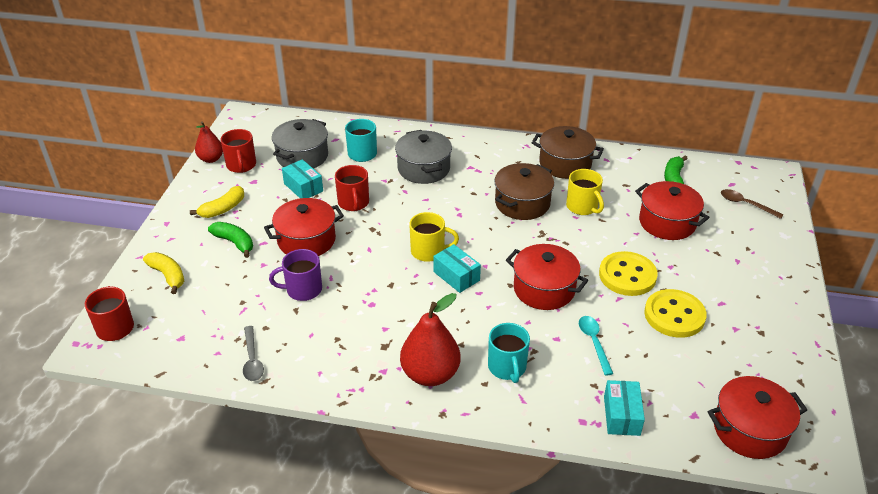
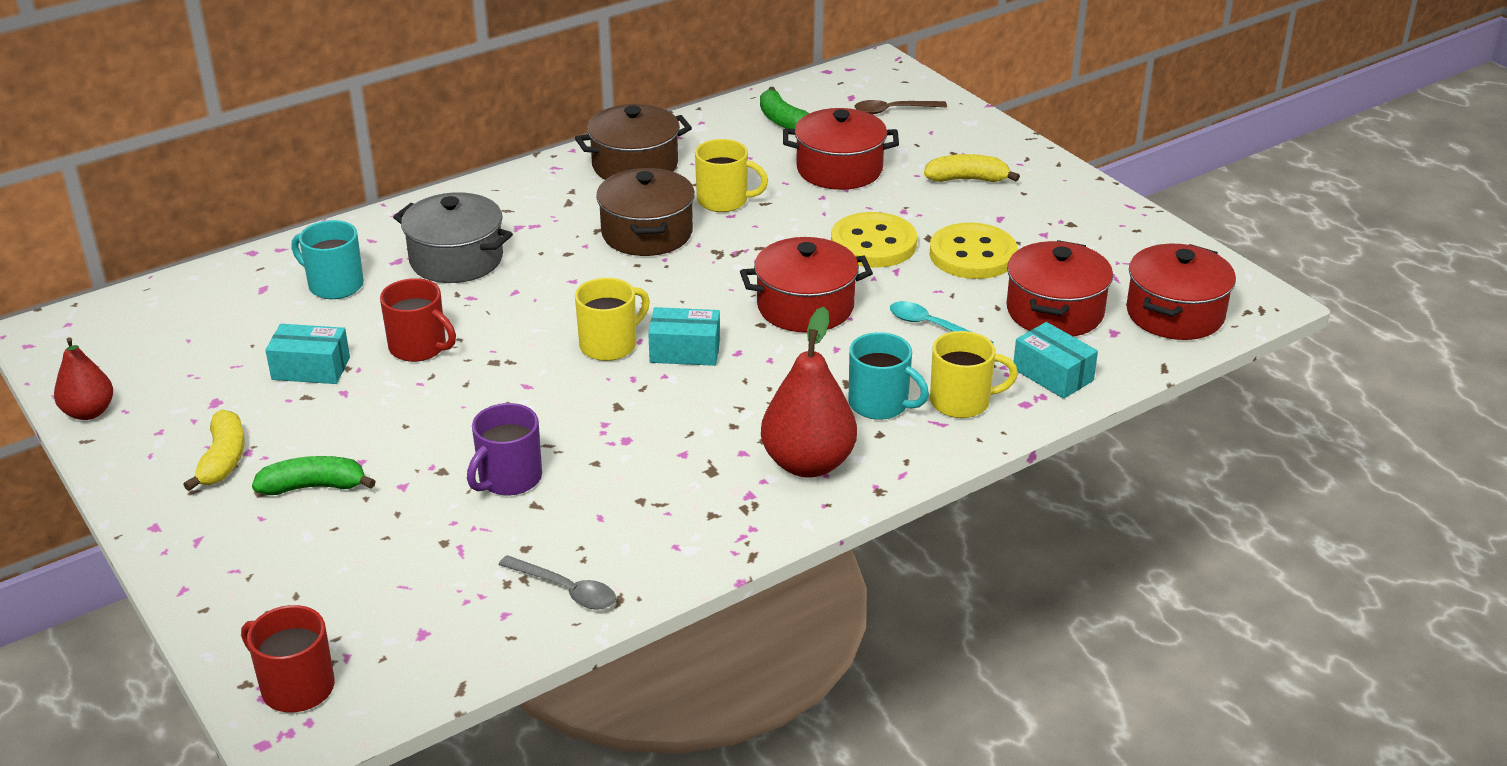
camera: 45 degrees left, 5 degrees down
yellow banana [143,252,184,294] -> yellow banana moved to [924,154,1020,182]
red mug [220,129,256,173] -> none
red pot [264,198,344,256] -> red pot moved to [1007,240,1113,337]
grey pot [272,119,328,169] -> none
none -> yellow mug [930,331,1018,418]

